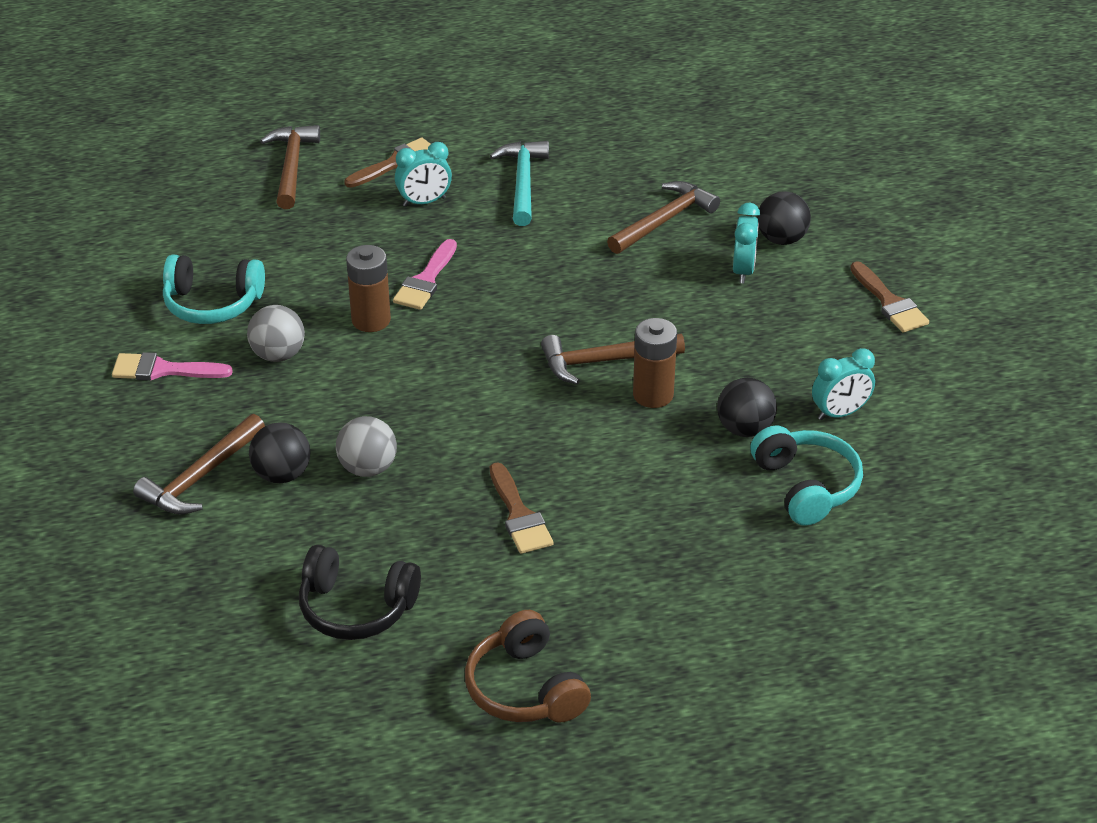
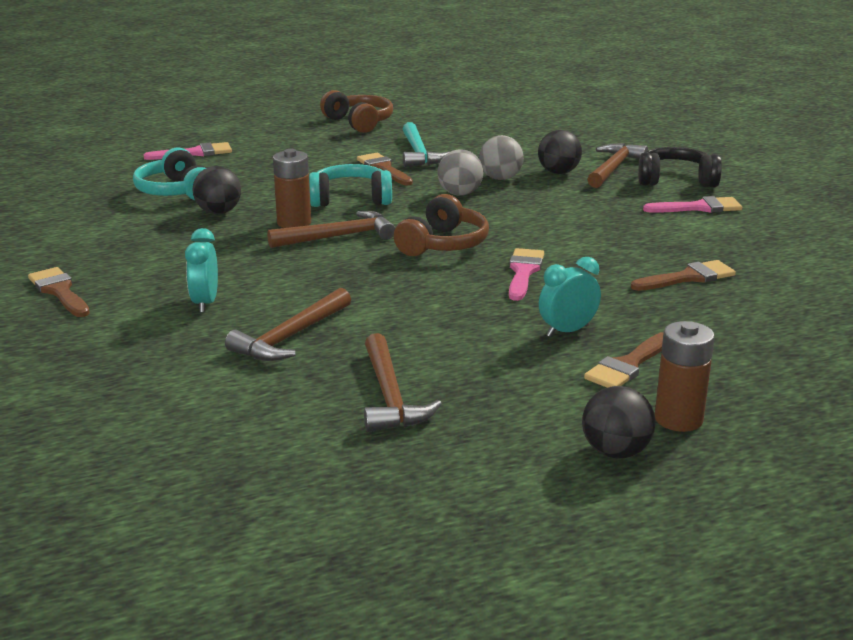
camera: 170 degrees right, 15 degrees down
turquoise headphones [163,255,265,324] -> turquoise headphones moved to [309,164,392,207]
grey ball [247,305,305,362] -> grey ball moved to [438,149,484,196]
brown hammer [260,125,320,209] -> brown hammer moved to [364,333,442,432]
black headphones [299,545,421,640] -> black headphones moved to [638,147,722,188]
brown battery [346,245,391,332] -> brown battery moved to [655,321,715,432]
turquoise hammer [490,141,549,226] -> turquoise hammer moved to [403,122,449,167]
black ball [757,191,811,245] -> black ball moved to [582,386,655,458]
turquoise clock [812,348,875,420] -> none
none -> pink brush [144,142,232,160]
none -> brown headphones [394,194,489,256]
none -> brown brush [631,260,736,291]

